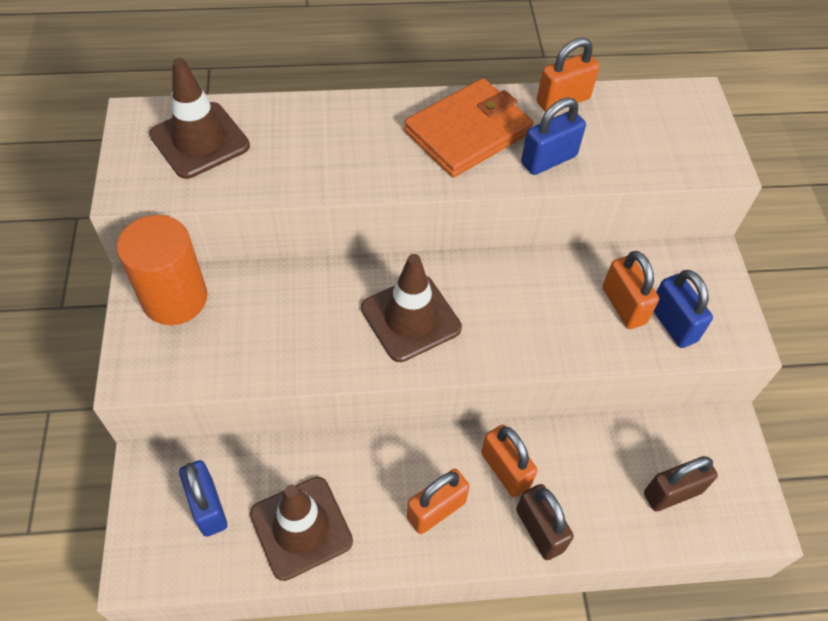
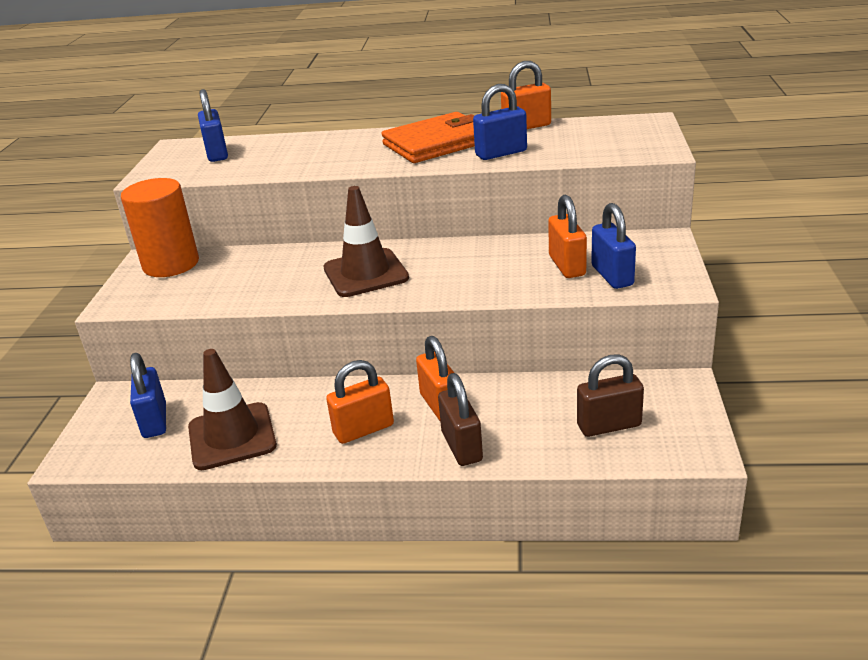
camera: 15 degrees right, 25 degrees down
brown traffic cone [149,58,250,179] -> blue padlock [198,89,228,162]

